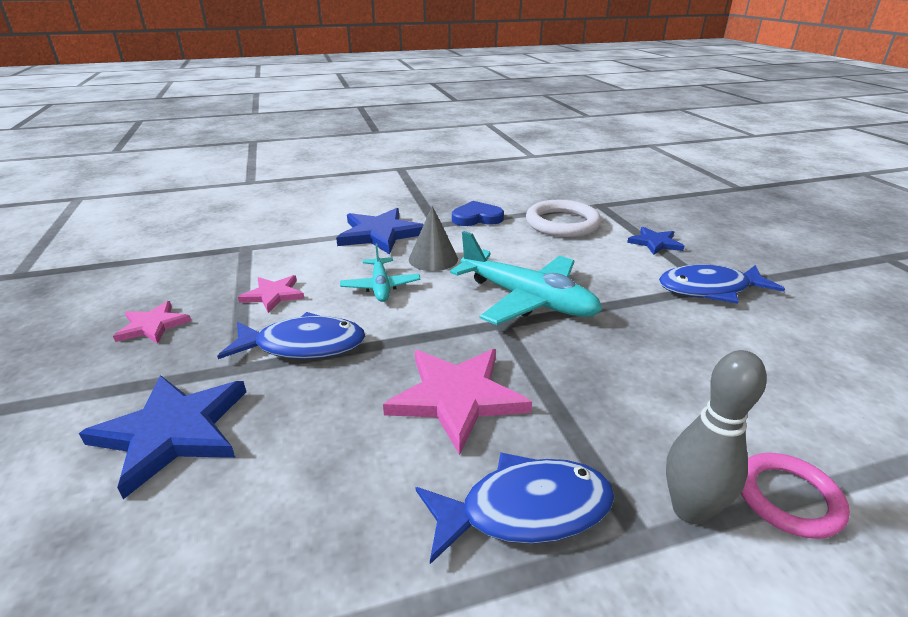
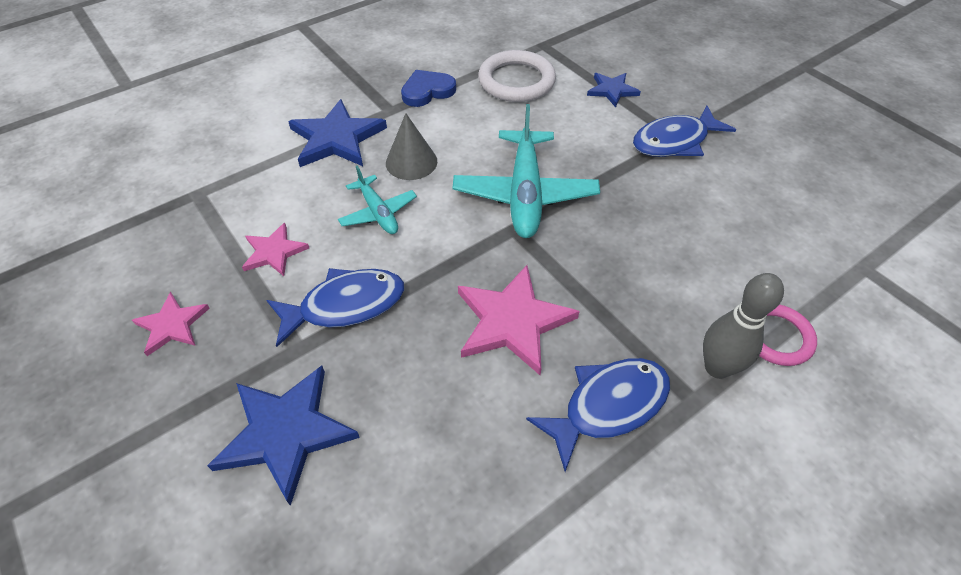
camera: 20 degrees left, 20 degrees up
turquoise plane [450,231,602,325] -> turquoise plane turned 75 degrees clockwise [452,104,600,238]

